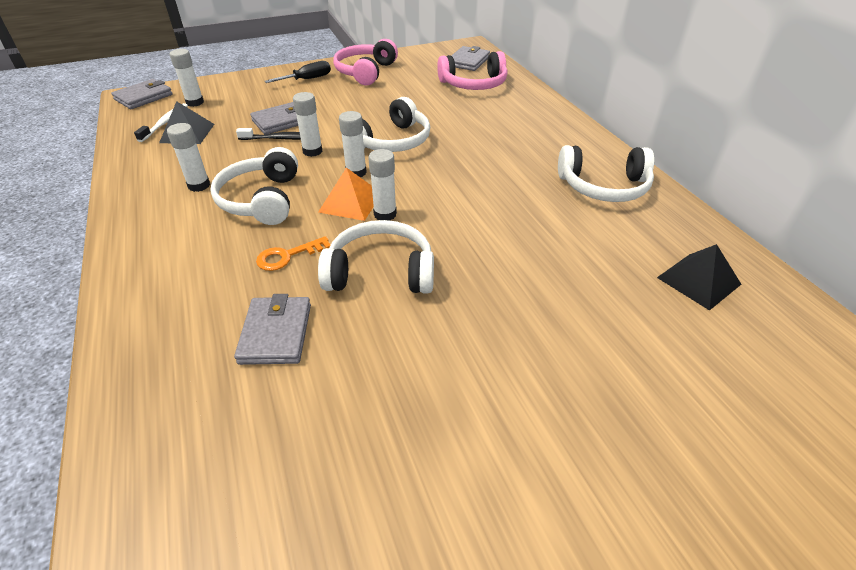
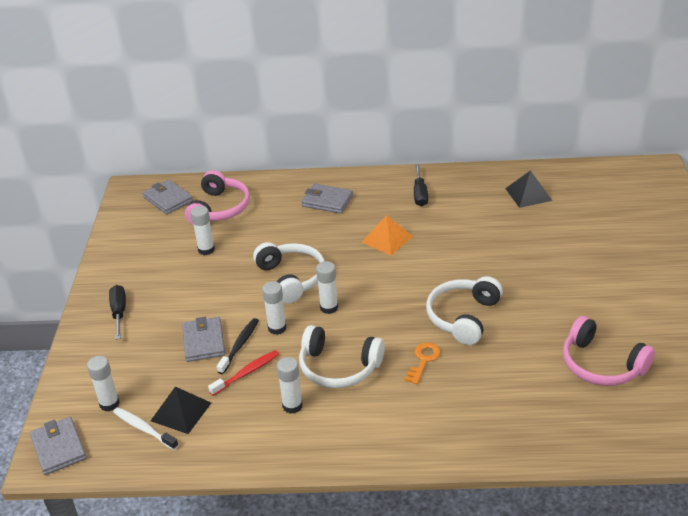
camera: 65 degrees left, 5 degrees down
grey wallet [234,294,311,365] -> grey wallet moved to [302,183,353,214]
orange key [256,236,331,271] -> orange key turned 150 degrees counterclockwise [405,342,441,384]
orange pyramid [318,167,374,221] -> orange pyramid moved to [362,215,413,255]
pink headphones [333,39,398,85] -> pink headphones moved to [563,316,655,386]
white glue stick [368,149,397,221] -> white glue stick moved to [191,206,215,255]
white headphones [558,145,654,202] -> black screwdriver [414,164,428,206]
none -> red toothbrush [208,350,279,396]

